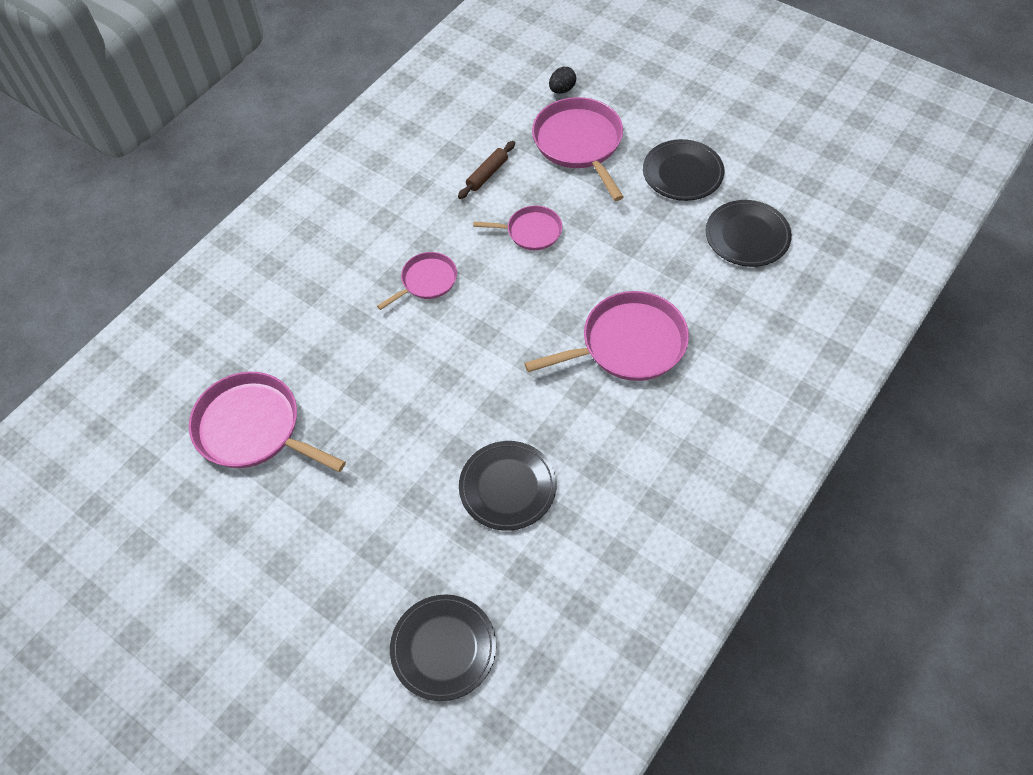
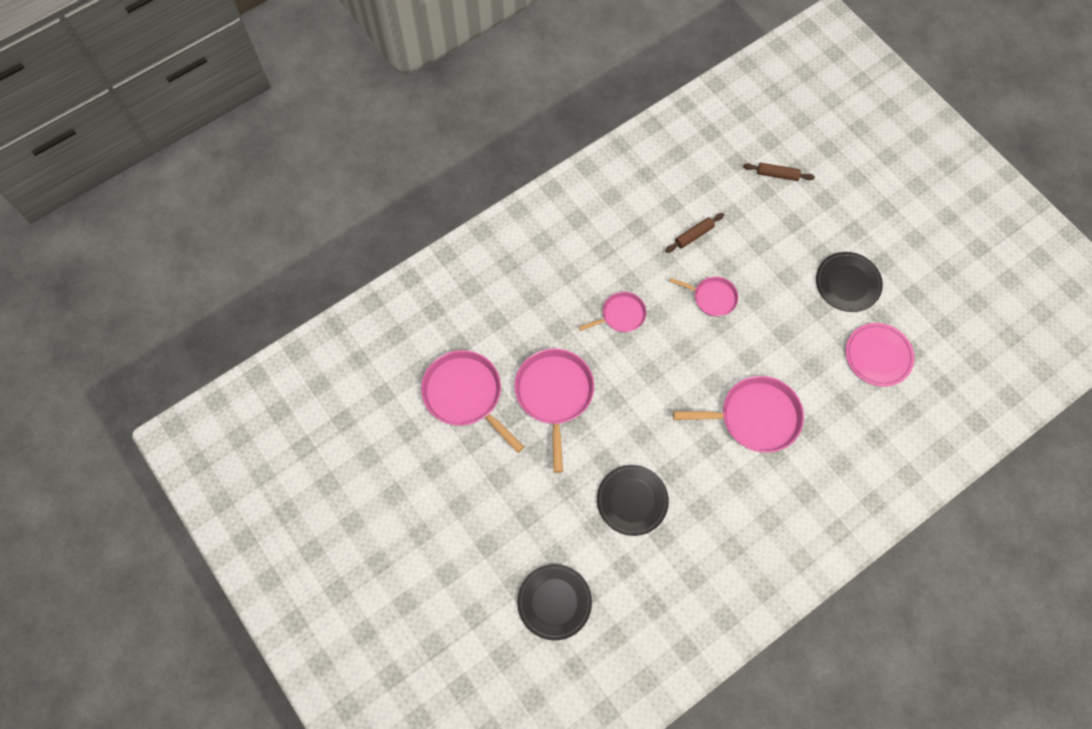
camera: 15 degrees right, 10 degrees up
pink pan [532,97,624,201] -> pink pan moved to [514,348,594,473]
black egg [549,67,576,94] -> brown rolling pin [743,163,815,181]
black plate [706,200,792,267] -> pink plate [846,323,915,387]

